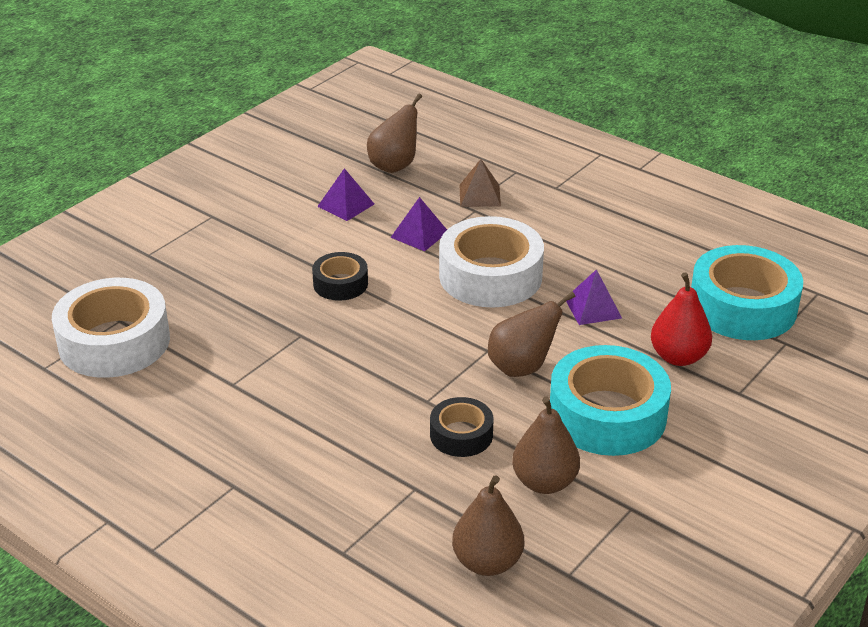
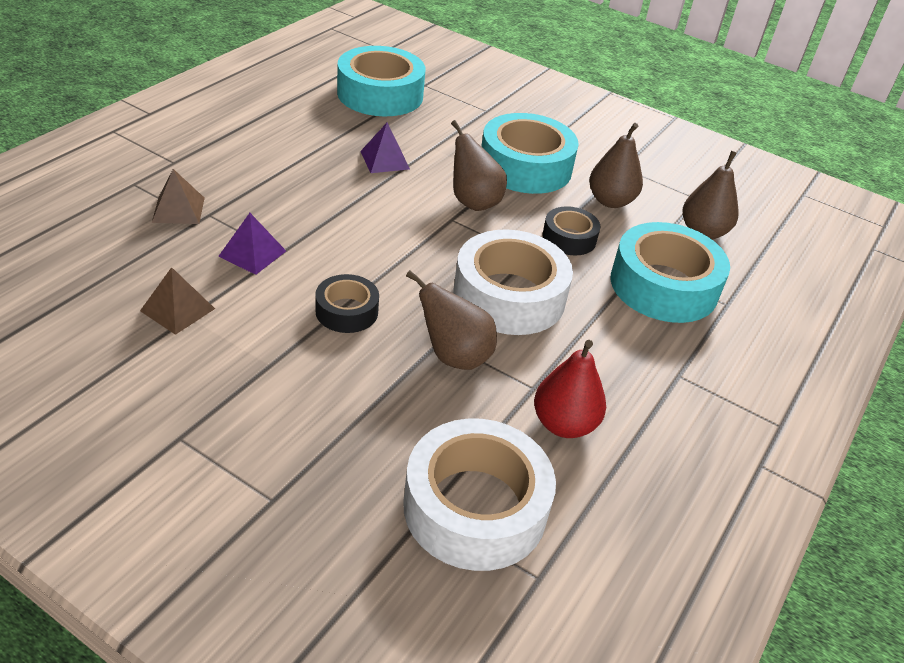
camera: 100 degrees left, 5 degrees up
purple pyramid [317,168,374,221] -> brown pyramid [140,267,215,335]
brown pear [367,94,422,173] -> brown pear moved to [406,270,497,370]
white tape [439,216,544,308] -> white tape moved to [454,229,573,335]
red pear [651,272,712,366] -> red pear moved to [534,340,606,438]
none -> turquoise tape [610,222,730,323]

